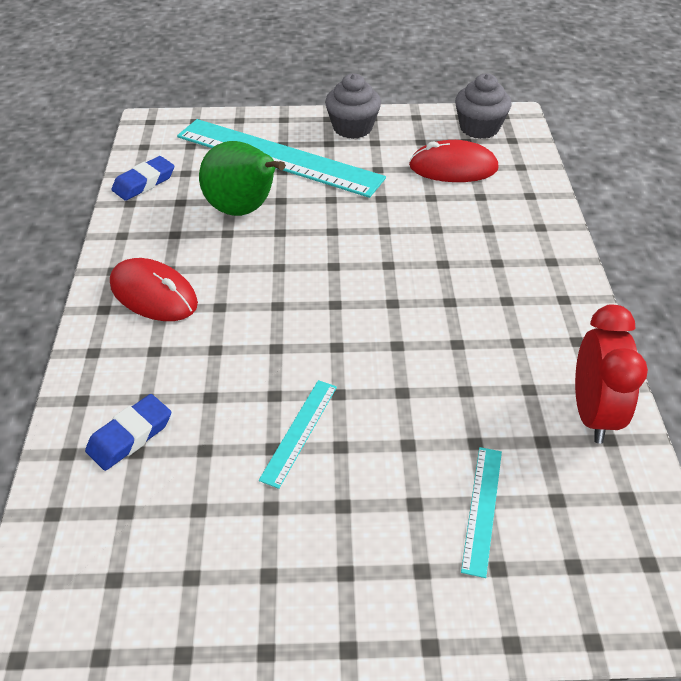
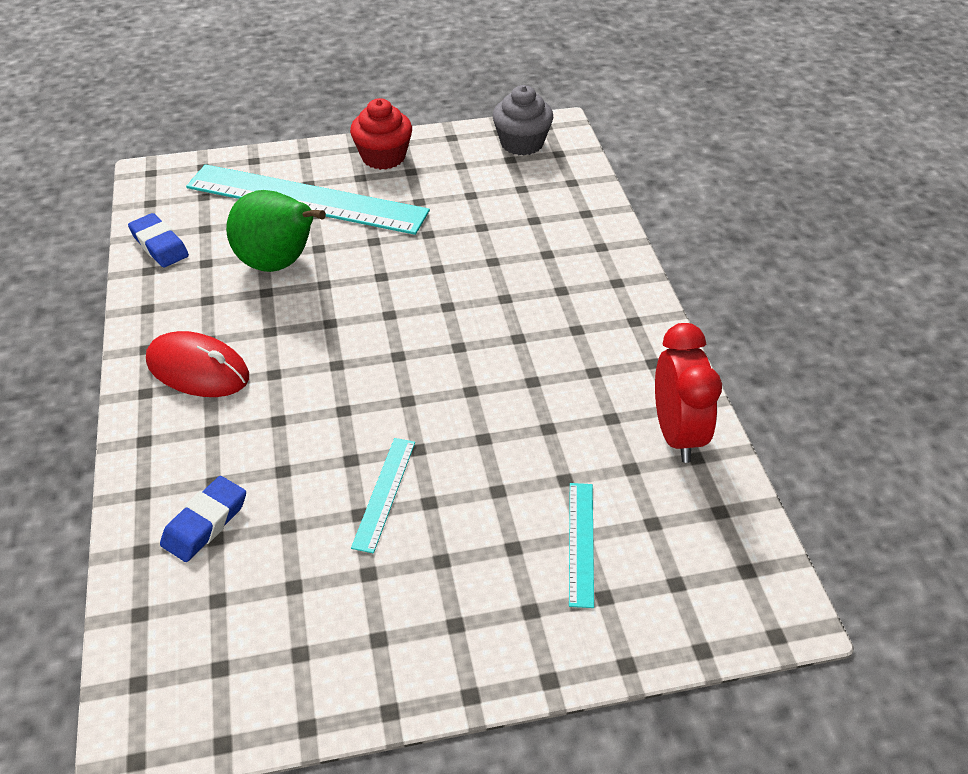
camera: 10 degrees left, 0 degrees up
blue eraser [111,156,174,201] -> blue eraser turned 75 degrees counterclockwise [128,213,189,268]
grey cupcake [325,73,381,139] -> red cupcake [350,98,412,170]
red mouse [409,140,499,182] -> none

